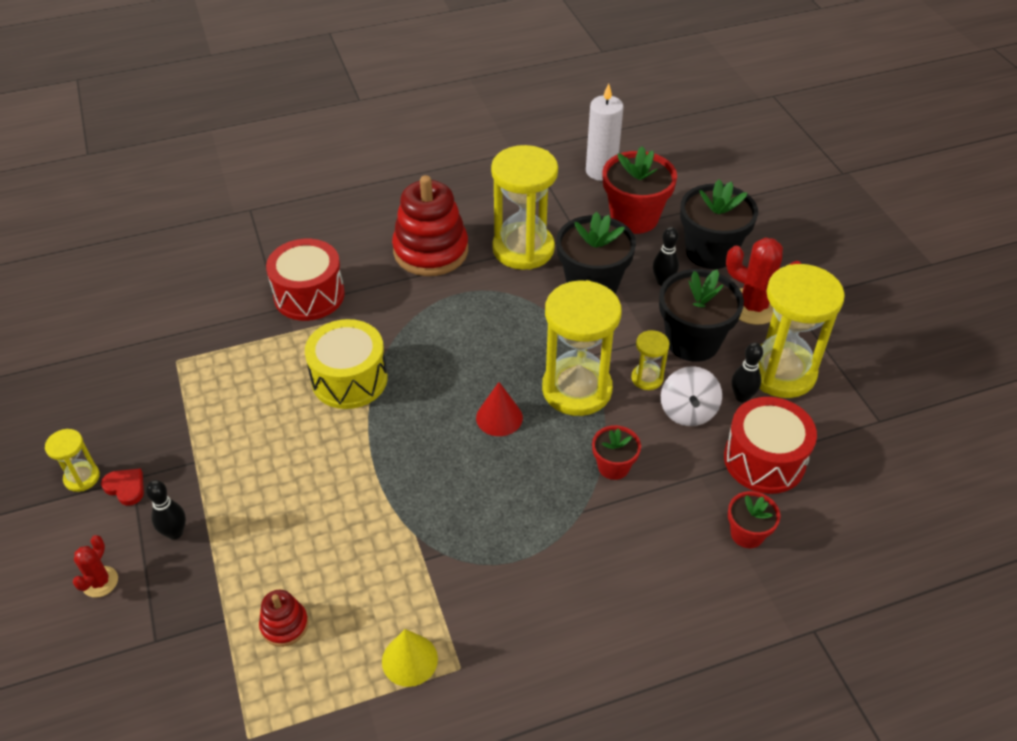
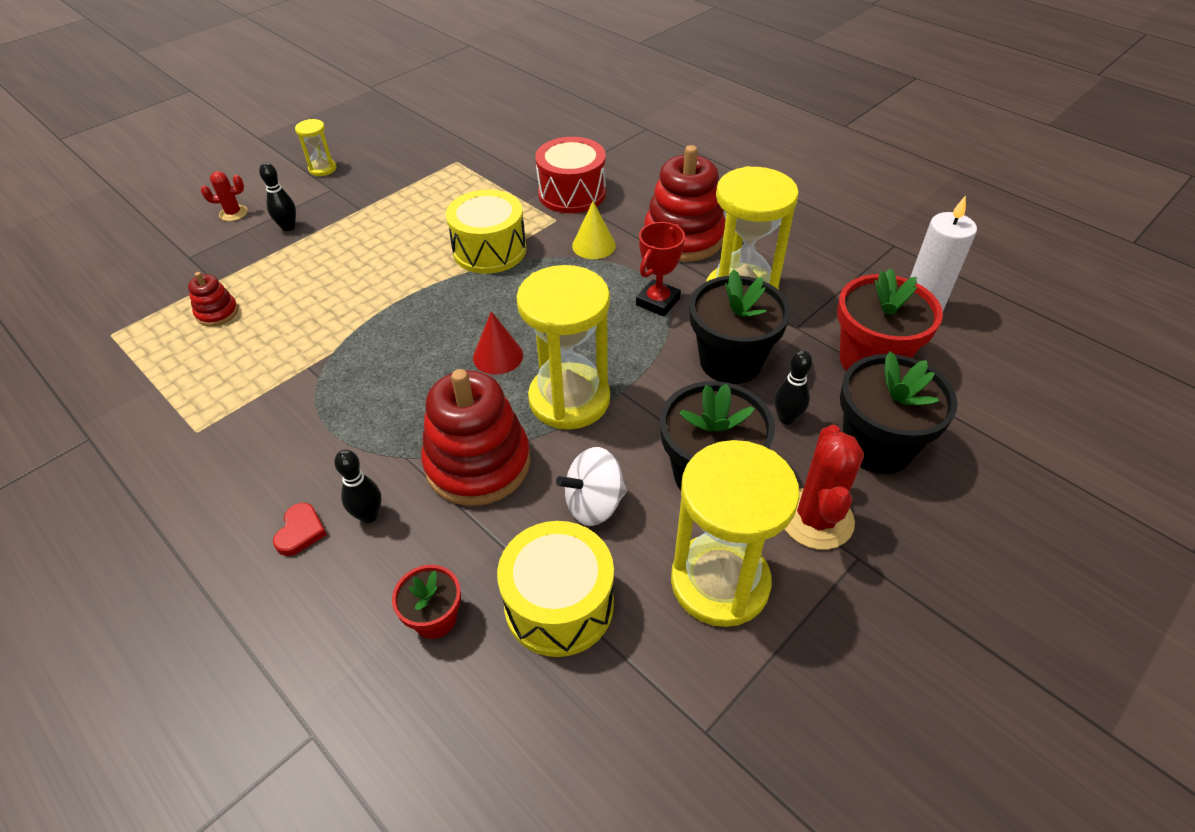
camera: 65 degrees right, 0 degrees up
red heart [101,468,144,506] -> red heart moved to [273,503,327,556]
yellow cone [382,629,438,687] -> yellow cone moved to [572,201,616,259]
red flower pot [592,425,641,480] -> red stacking toy [421,369,531,506]
yellow hourglass [631,330,670,390] -> none
red drum [724,397,817,494] -> yellow drum [497,521,614,657]
black bowling pin [732,343,763,403] -> black bowling pin moved to [334,450,381,523]
none -> red trophy [636,222,685,317]

